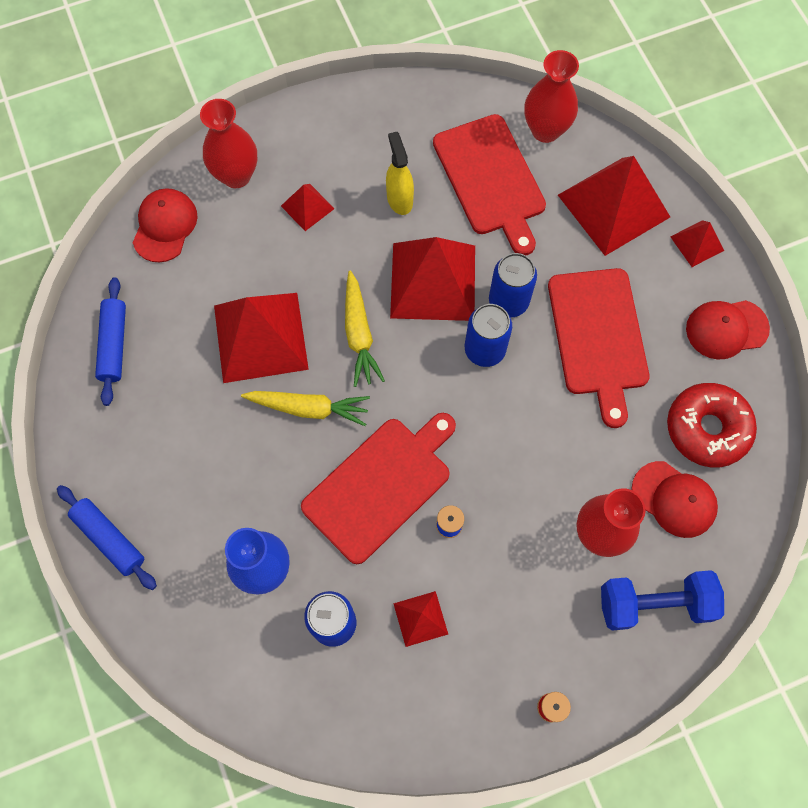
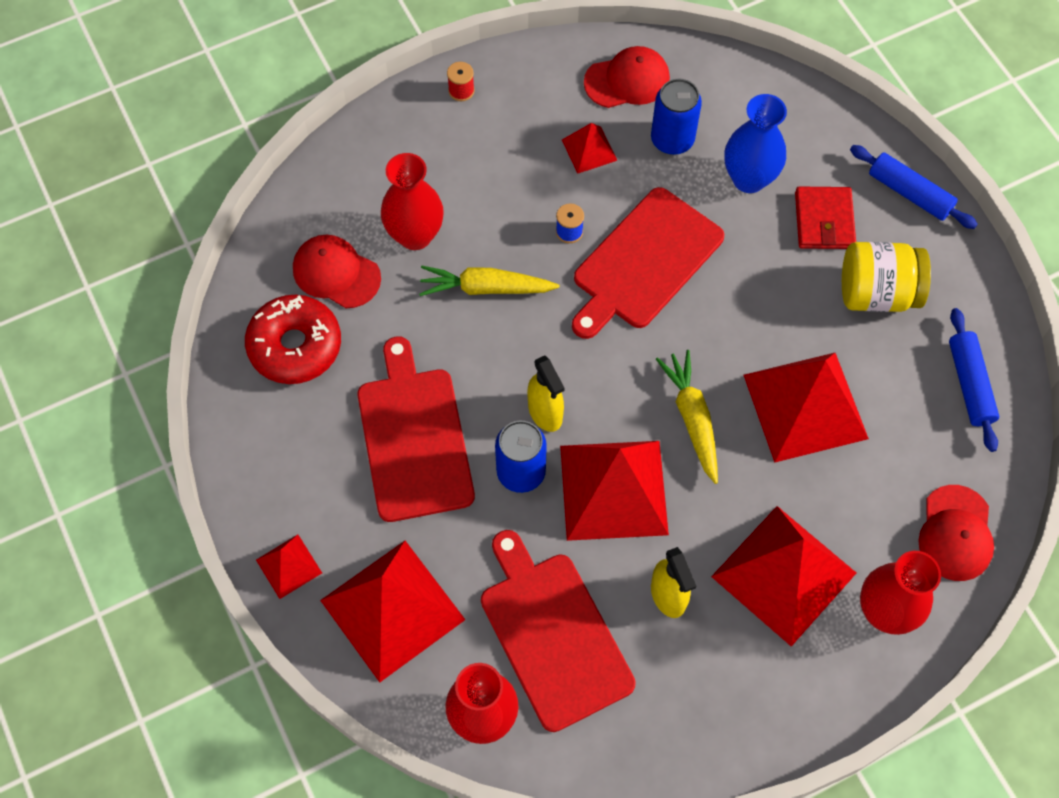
camera: 175 degrees right, 5 degrees down
yellow carrot [241,391,370,426] -> yellow carrot moved to [419,266,559,296]
red pyramid [281,184,334,231] -> red pyramid [711,506,856,647], size x2.11
blue can [465,304,512,367] -> yellow spray bottle [527,355,564,432]
blue dumbbell [601,570,724,630] -> none
red cap [686,300,770,360] -> red cap moved to [584,46,670,108]
none -> red wallet [795,187,856,249]
none -> yellow jar [842,242,931,312]

